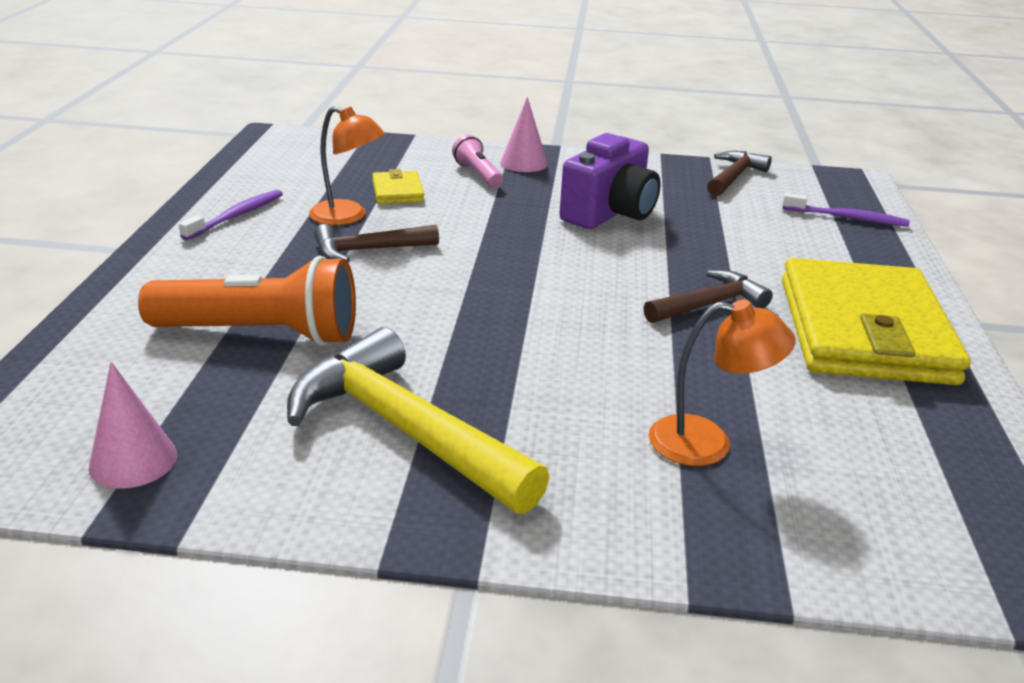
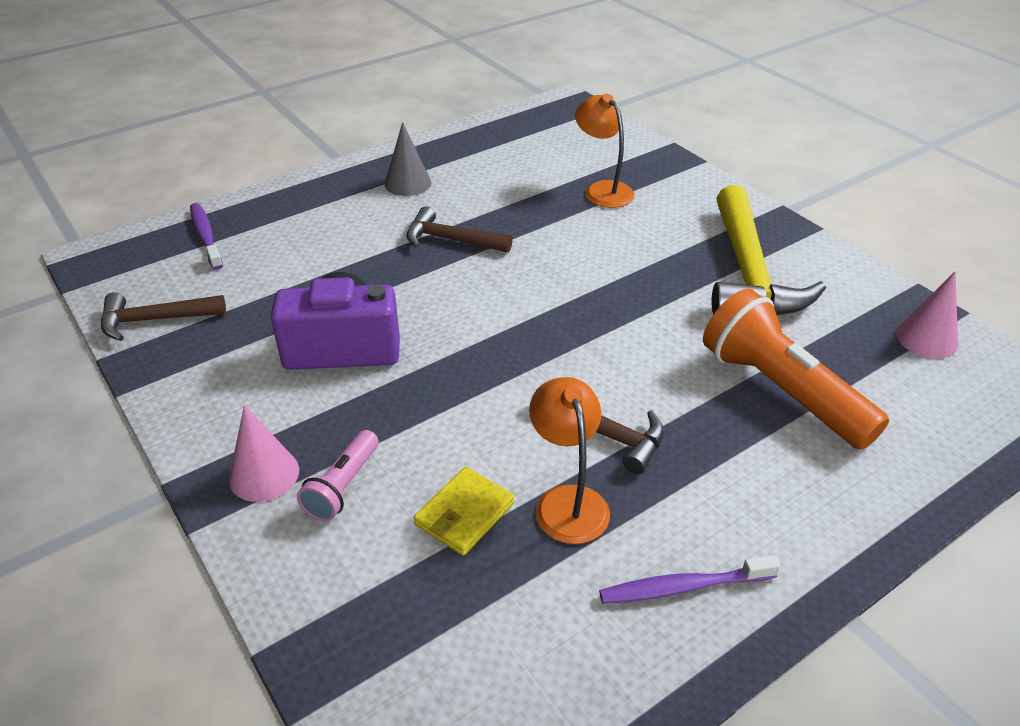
camera: 130 degrees left, 10 degrees up
yellow wallet [782,258,971,385] -> grey cone [385,122,431,196]

